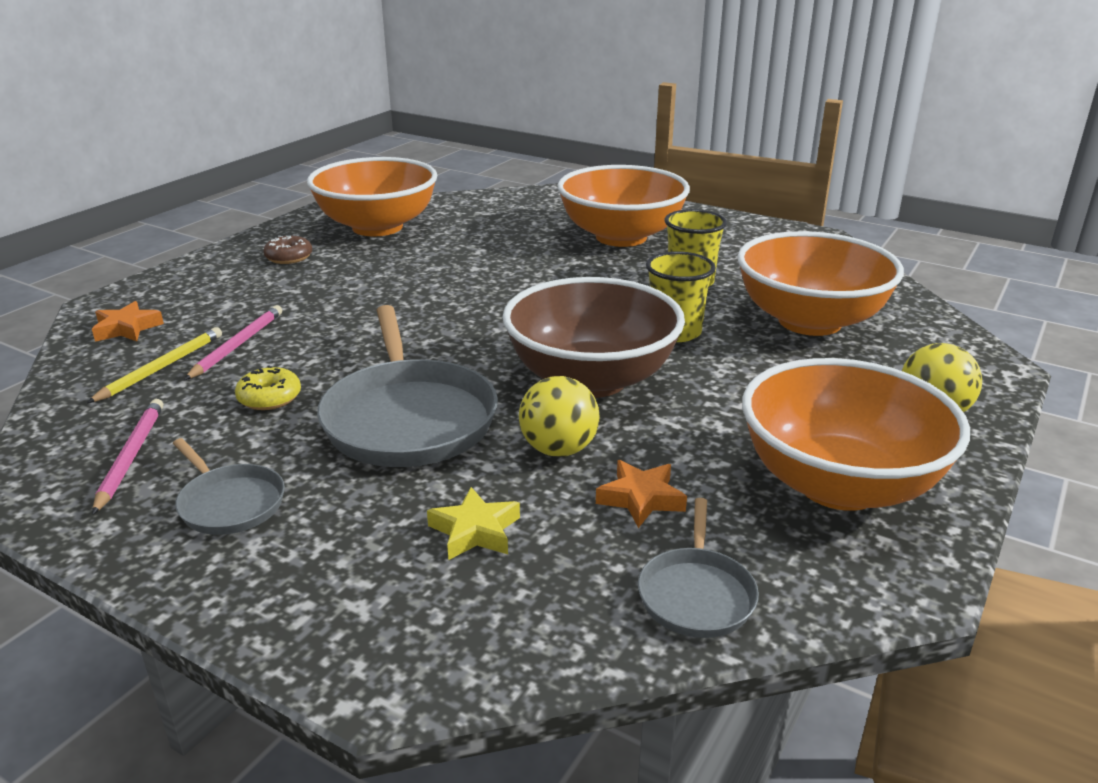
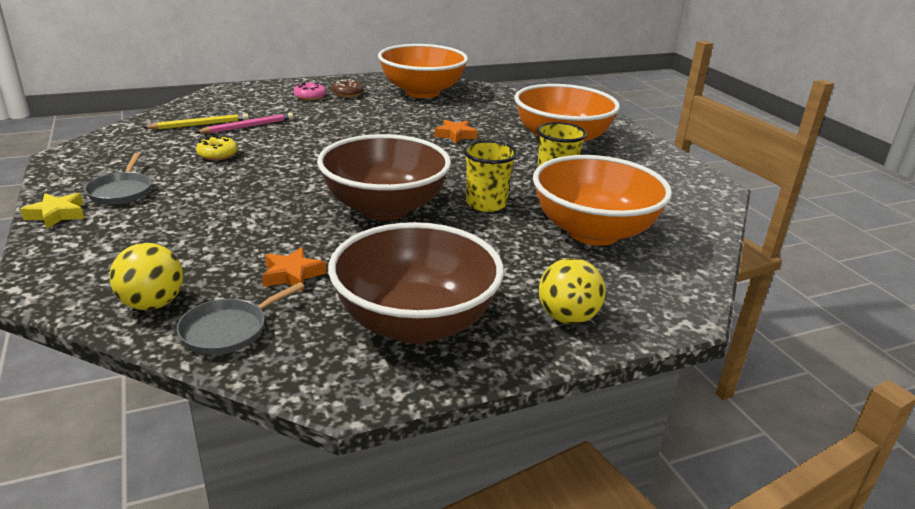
camera: 35 degrees right, 0 degrees up
orange star [92,301,164,342] -> orange star moved to [434,120,478,144]
pink pencil [92,399,163,515] -> none
grey pan [317,305,498,467] -> none
yellow star [427,487,520,560] -> yellow star moved to [20,193,84,229]
yellow ball [519,376,599,457] -> yellow ball moved to [109,243,183,310]
orange bowl [742,358,970,511] -> brown bowl [328,222,504,344]
none -> pink donut [293,83,326,101]

